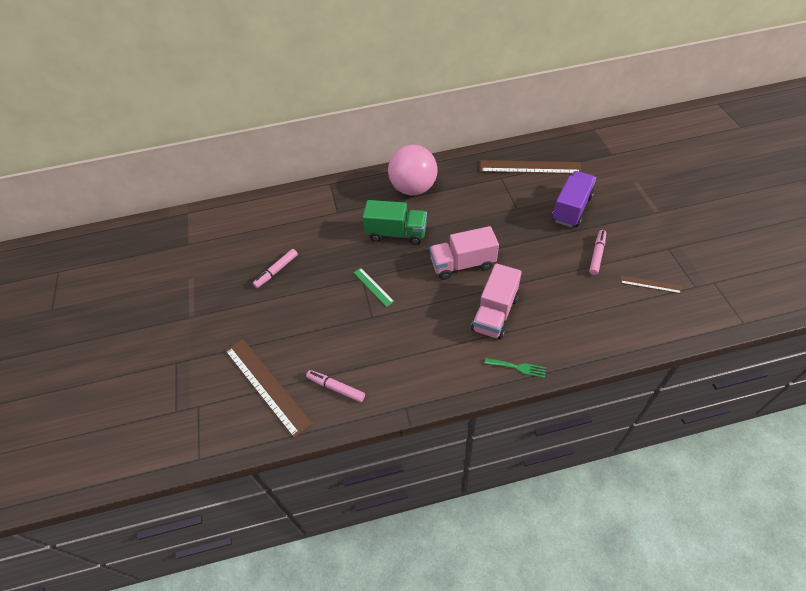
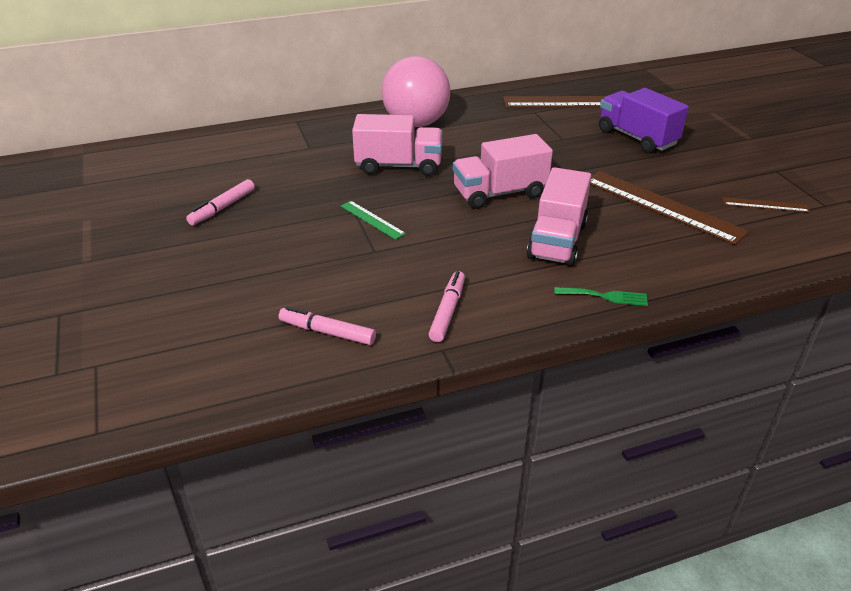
camera: 10 degrees left, 15 degrees down
brown ruler [225,339,313,438] -> brown ruler moved to [590,171,749,245]
green truck [363,200,427,245] -> pink truck [352,114,443,176]
purple truck [552,171,596,227] -> purple truck turned 60 degrees counterclockwise [599,88,689,153]
pink marker [589,230,606,275] -> pink marker moved to [429,271,465,342]

